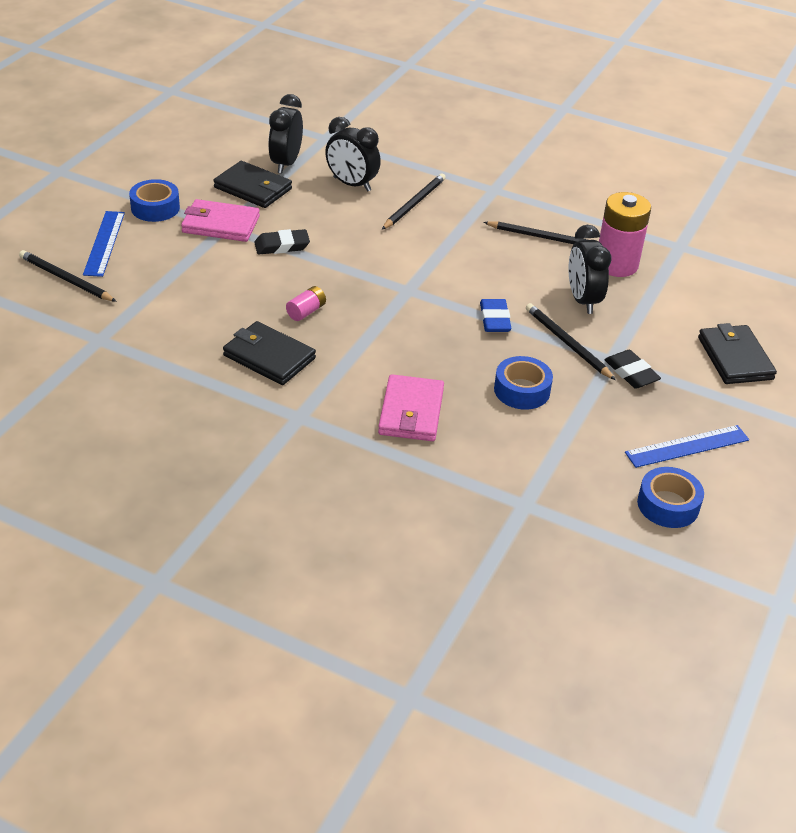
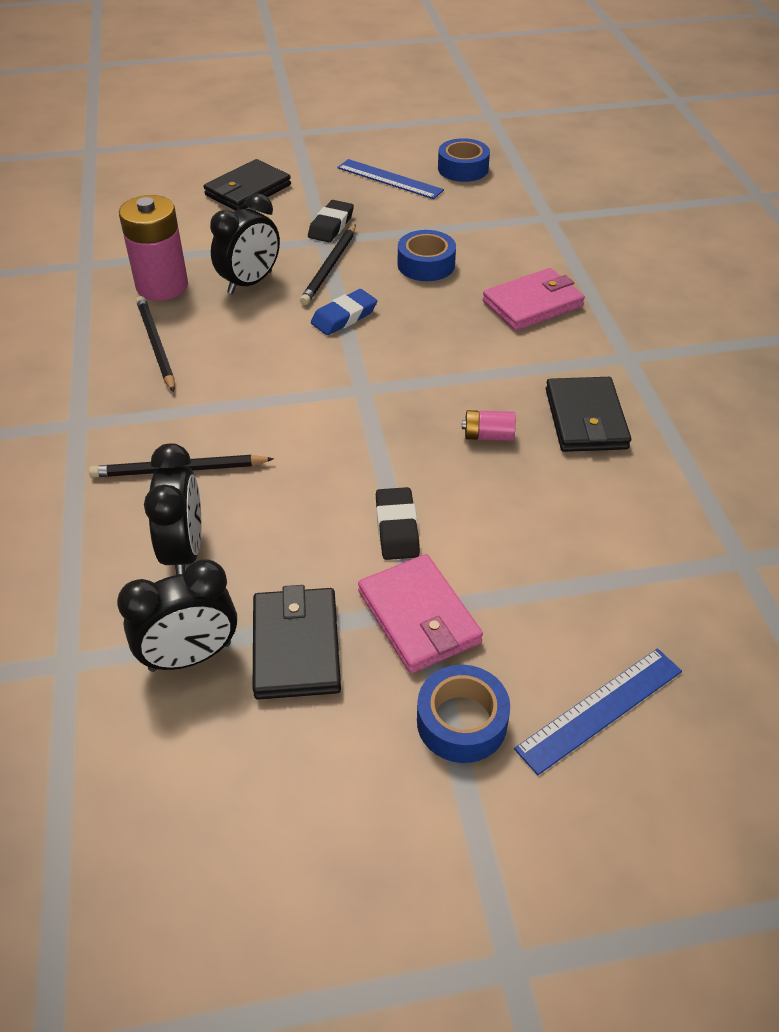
camera: 125 degrees left, 5 degrees up
black pencil [19,250,117,302] -> none
black eraser [254,229,310,254] -> black eraser turned 45 degrees clockwise [376,487,420,560]

